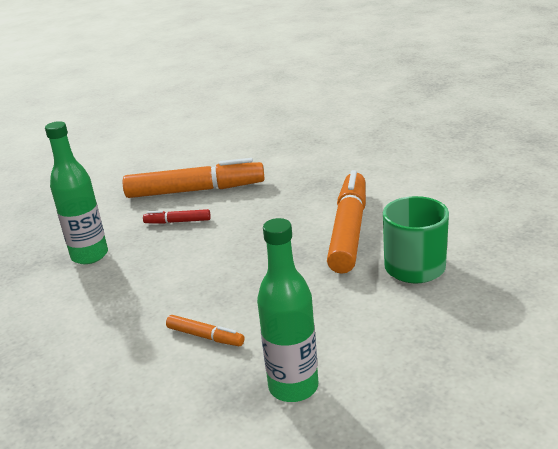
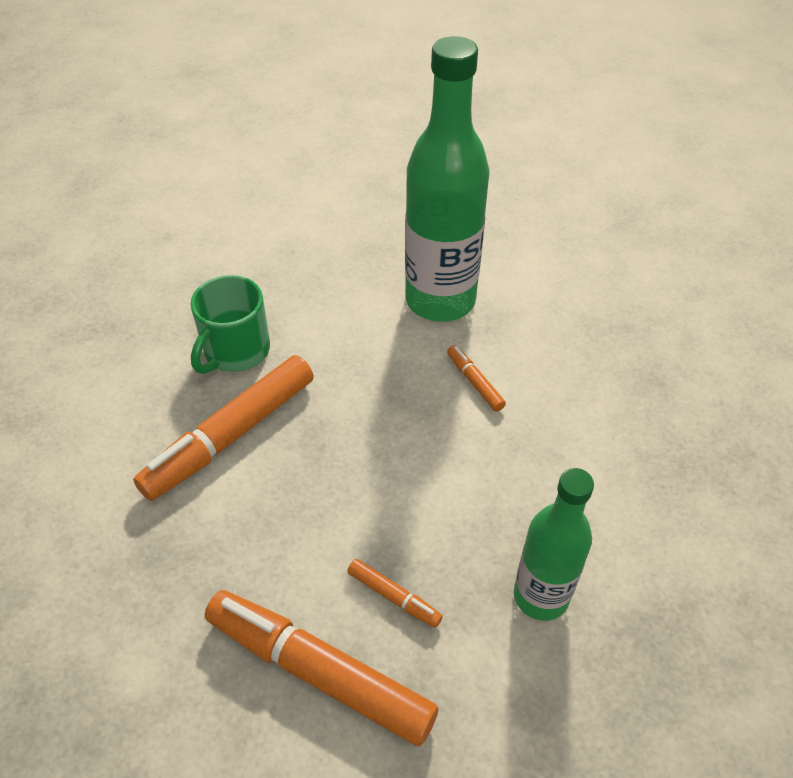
camera: 150 degrees left, 20 degrees up
red marker [143,209,211,224] -> orange marker [347,559,443,628]
green bottle [257,218,318,402] -> green bottle [405,36,489,322], size x1.67

